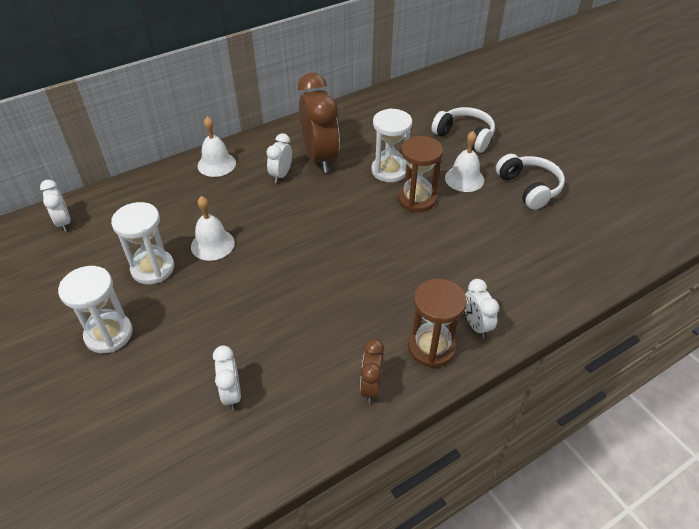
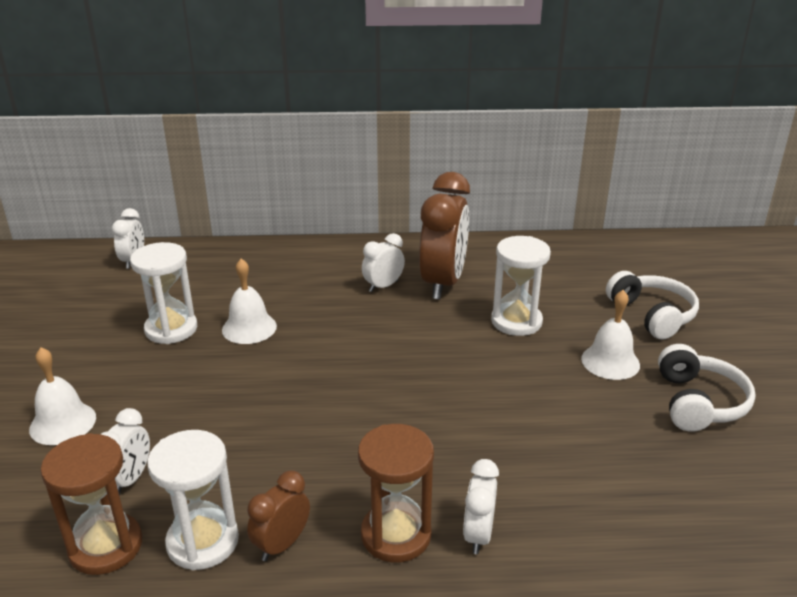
camera: 30 degrees right, 15 degrees down
white hourglass [58,266,133,353] -> white hourglass moved to [147,430,239,570]
white bell [198,117,236,177] -> white bell moved to [29,347,96,445]
brown hourglass [398,136,443,212] -> brown hourglass moved to [40,433,142,575]

